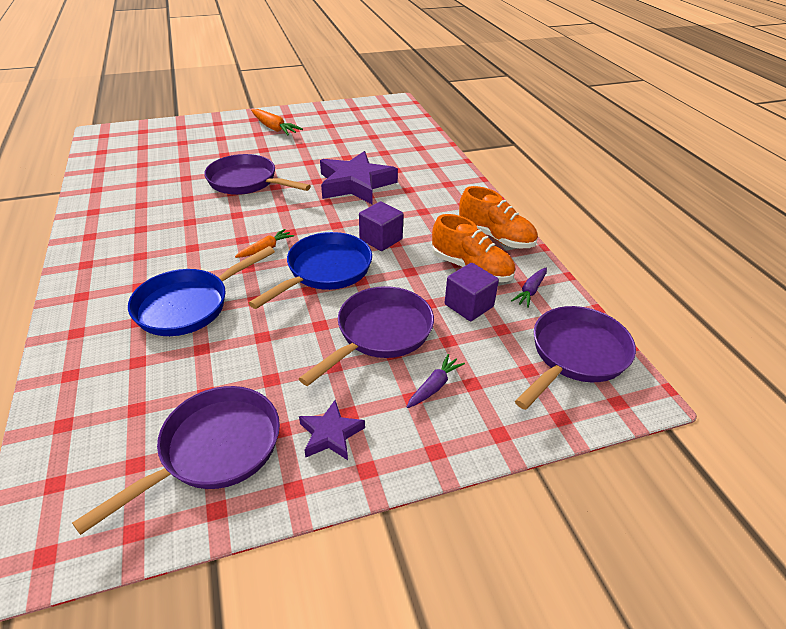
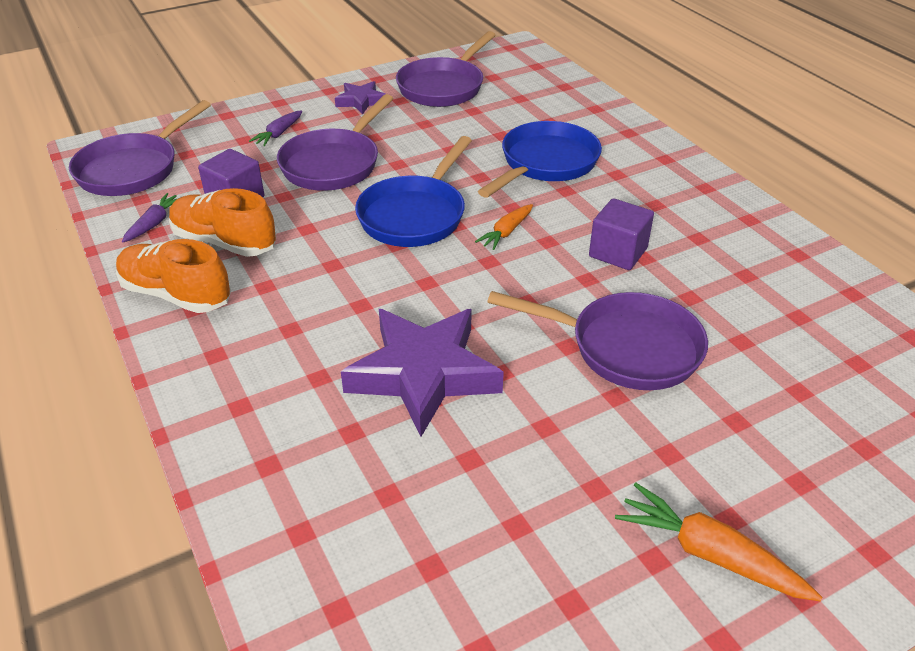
camera: 170 degrees right, 0 degrees up
purple cube [359,201,404,251] -> purple cube moved to [589,198,654,270]

